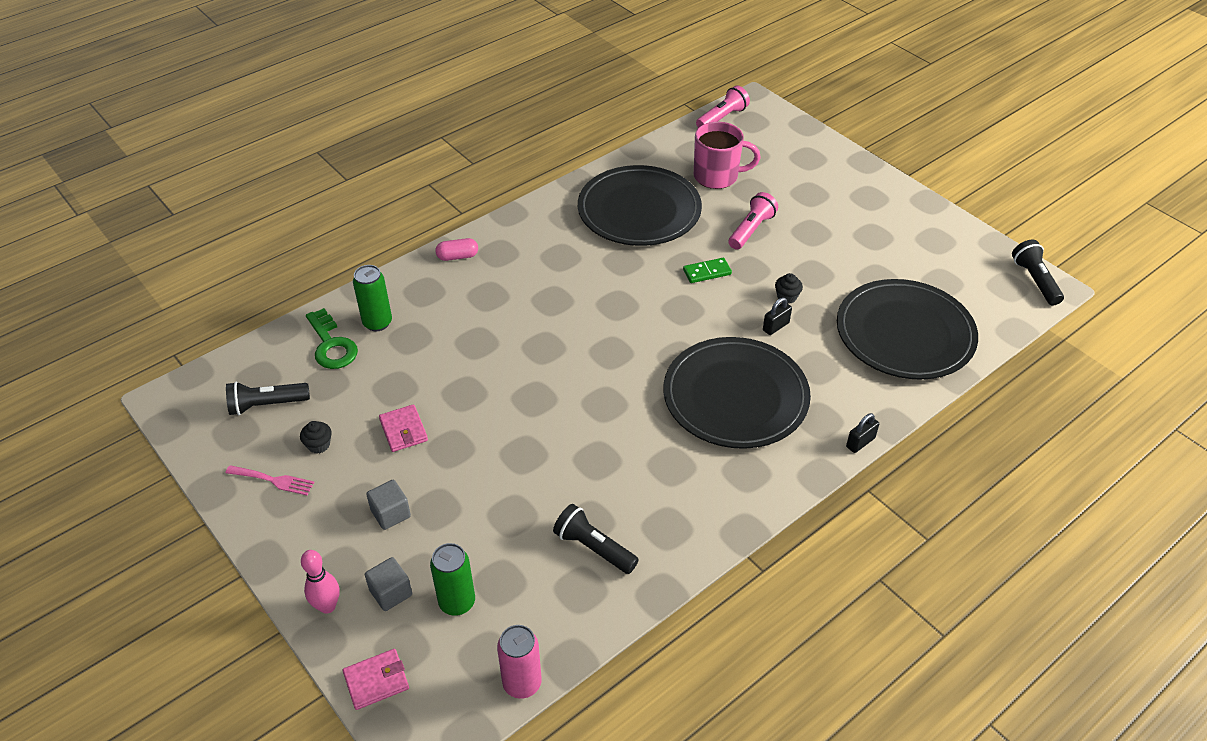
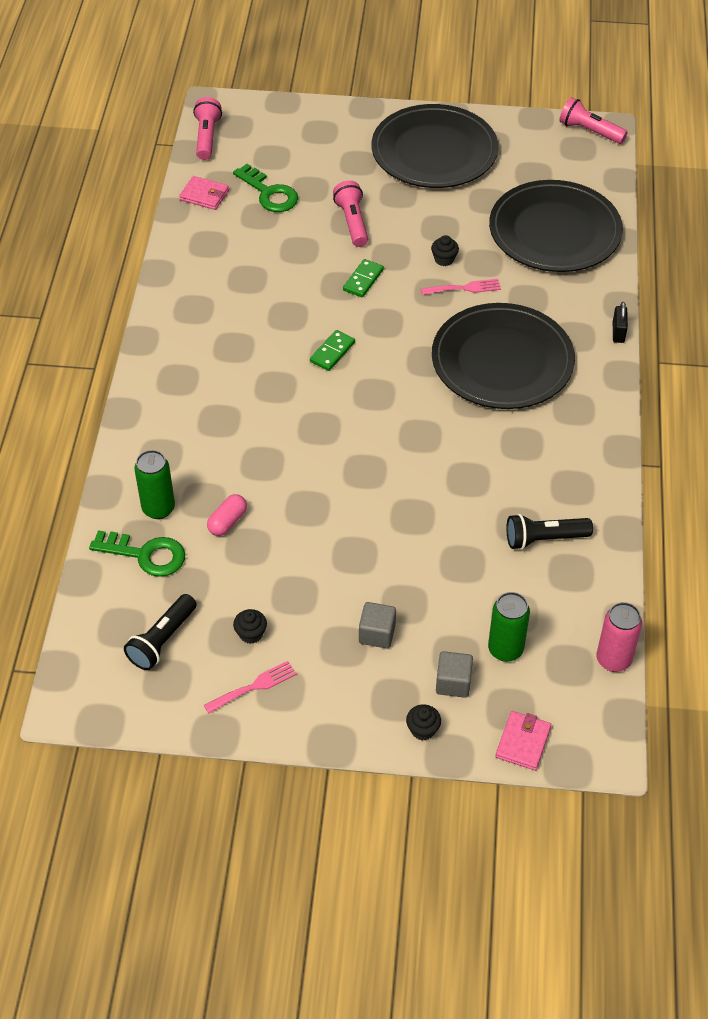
camera: 45 degrees left, 5 degrees up
pink bowling pin [301,550,340,614] -> black cupcake [406,704,441,740]
pink wallet [379,404,428,452] -> pink wallet moved to [179,176,229,210]
pink capsule [435,238,478,261] -> pink capsule moved to [207,494,247,536]
black plate [578,165,702,246] -> black plate moved to [372,104,498,188]
pink mug [694,122,761,189] -> green key [233,164,298,212]
black padlock [763,297,792,335] -> pink fork [421,279,501,295]
black flashlight [1012,239,1064,306] -> pink flashlight [559,97,628,144]
none -> green domino [310,330,355,371]

